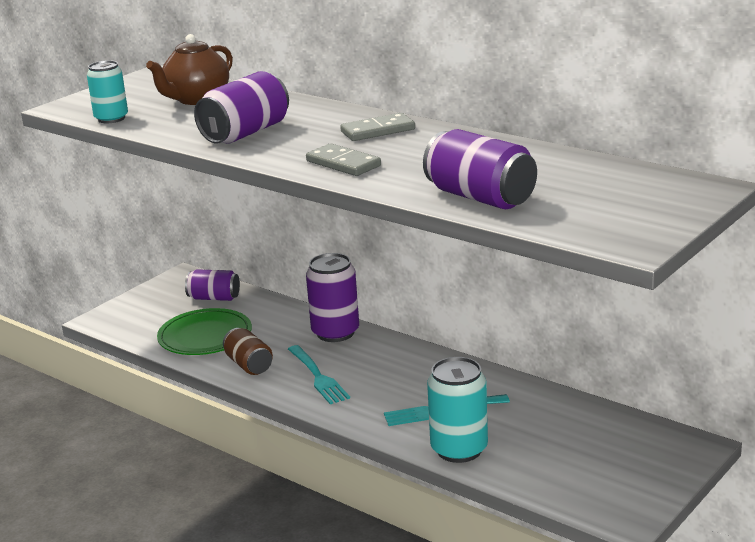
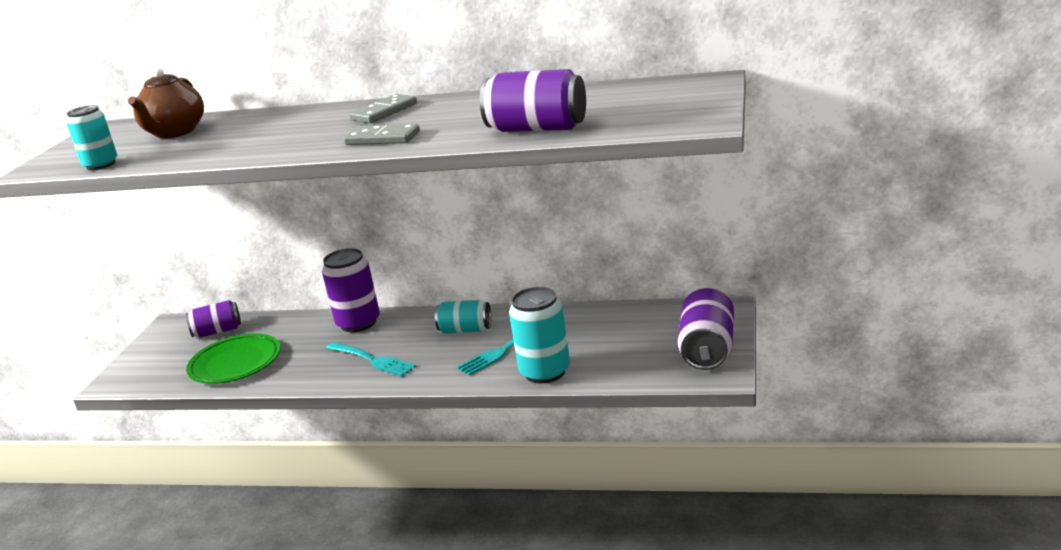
camera: 25 degrees left, 0 degrees up
purple can [194,71,289,144] -> purple can moved to [677,288,734,370]
brown can [223,328,273,375] -> none
none -> turquoise can [435,300,491,333]

